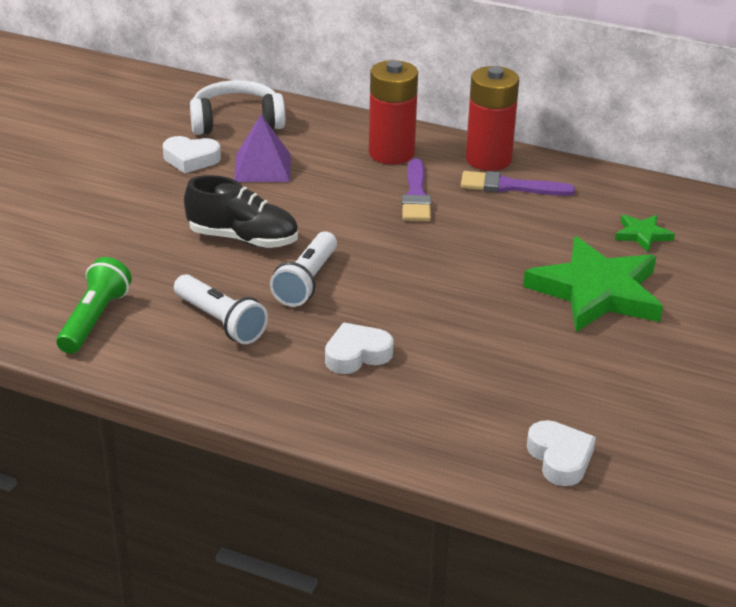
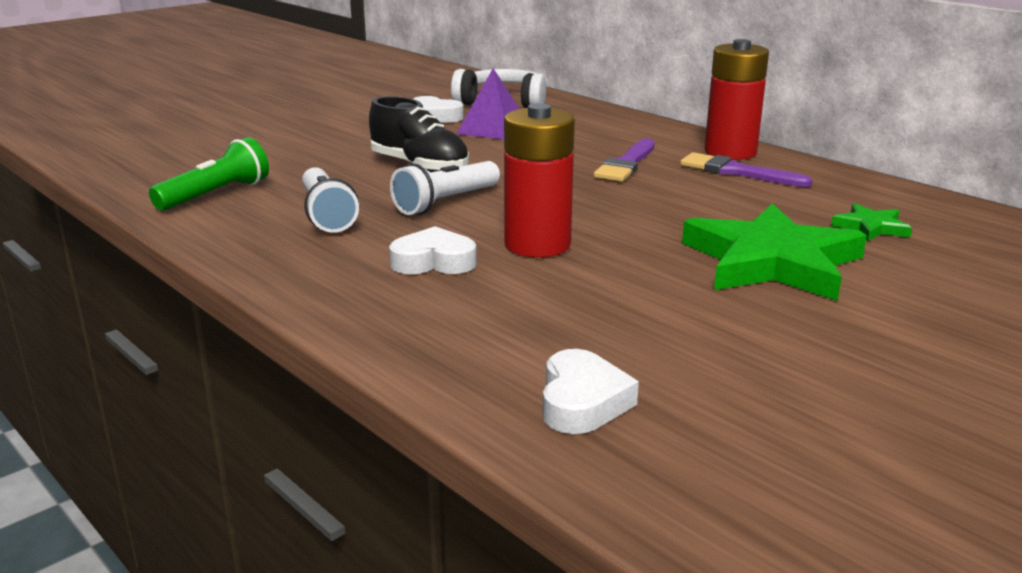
camera: 25 degrees right, 10 degrees down
red battery [369,60,418,165] -> red battery moved to [504,103,575,258]

